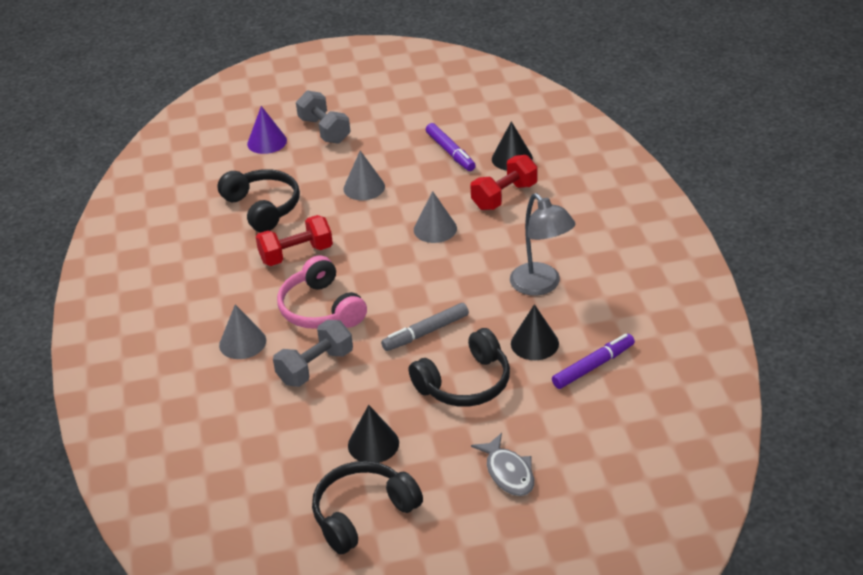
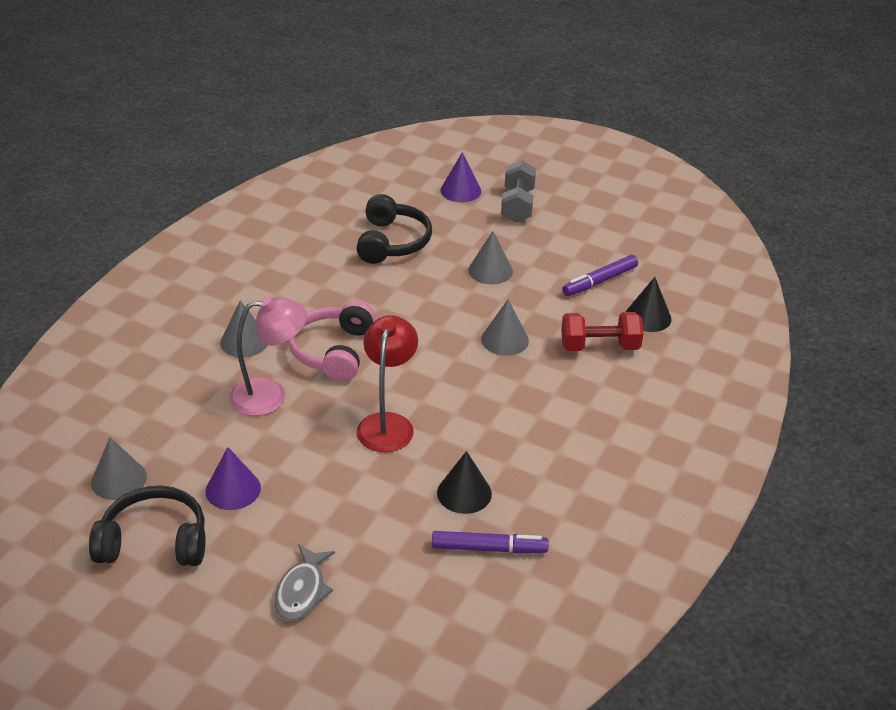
camera: 35 degrees right, 0 degrees up
red dumbbell [256,215,333,266] -> none
grey dumbbell [273,320,353,387] -> pink lamp [229,296,307,416]
black cone [348,405,399,463] -> purple cone [205,447,261,510]
grey marker [381,303,469,351] -> red lamp [356,315,418,452]
black headphones [409,328,510,407] -> none
purple marker [426,123,476,171] -> purple marker turned 45 degrees clockwise [562,255,638,296]
grey lamp [510,193,575,296] -> none
none -> grey cone [91,437,147,500]

